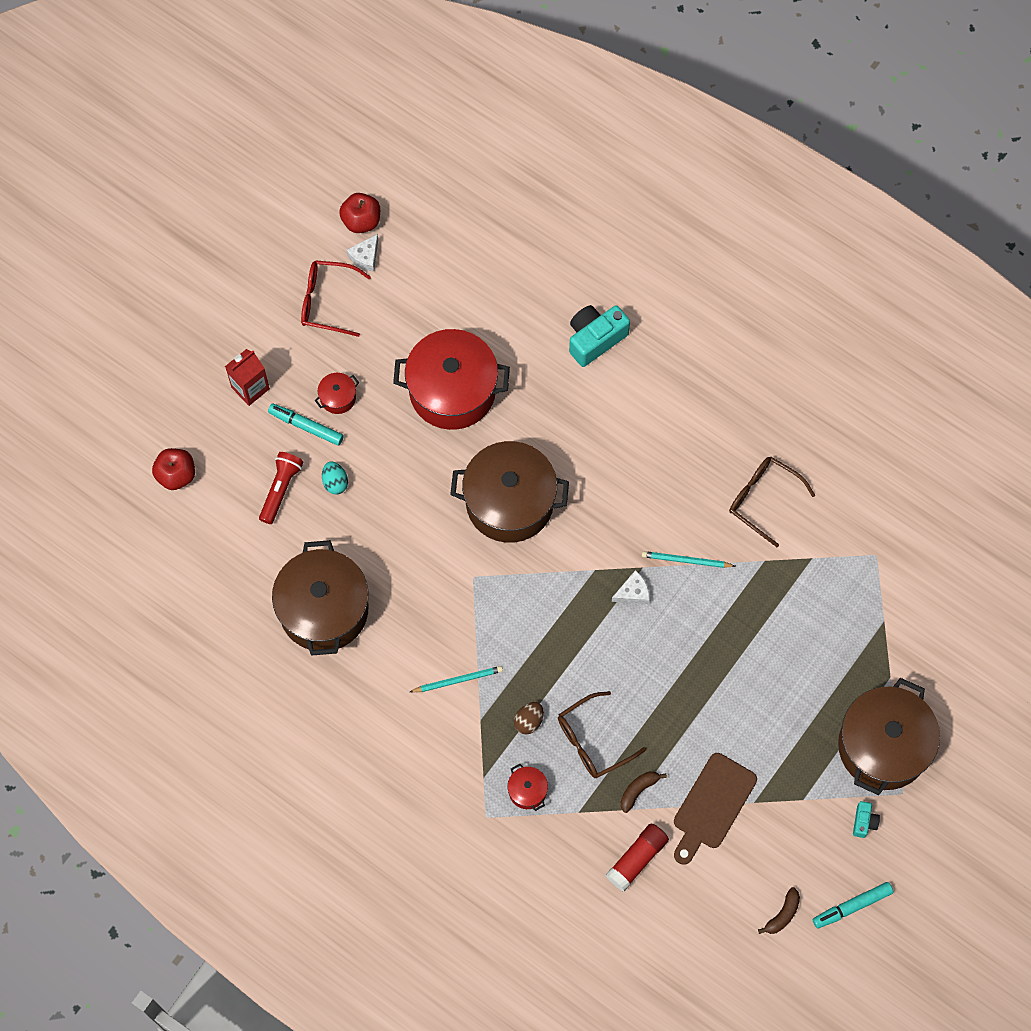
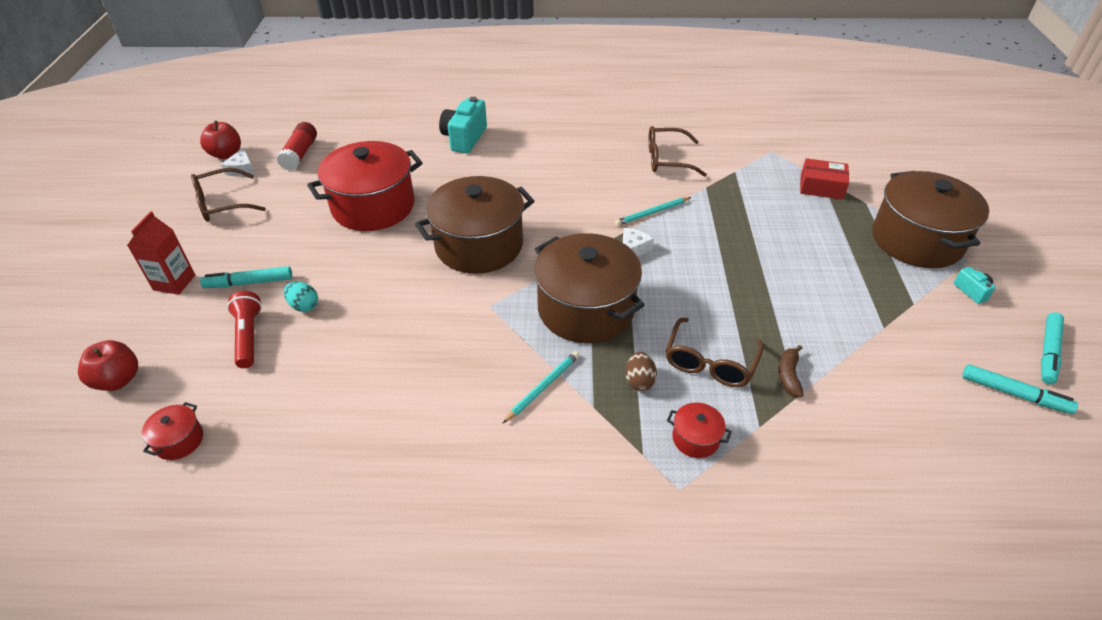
camera: 35 degrees left, 25 degrees down
brown pot [272,540,369,656] -> brown pot moved to [534,233,645,343]
red glasses [301,260,371,337] -> brown glasses [191,168,266,222]
red pot [315,373,359,414] -> red pot moved to [142,402,203,460]
red glue stick [606,823,669,891] -> red glue stick moved to [277,122,317,171]
brown cutting board [674,753,757,865] -> none
brown banana [758,887,800,934] -> turquoise marker [962,364,1078,414]
none -> red box [800,158,849,200]

